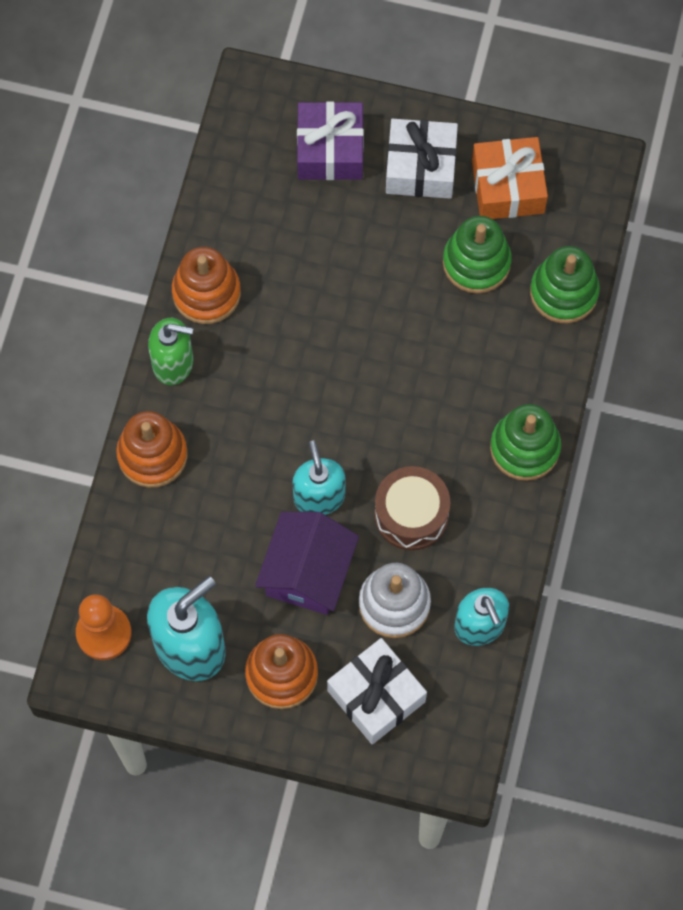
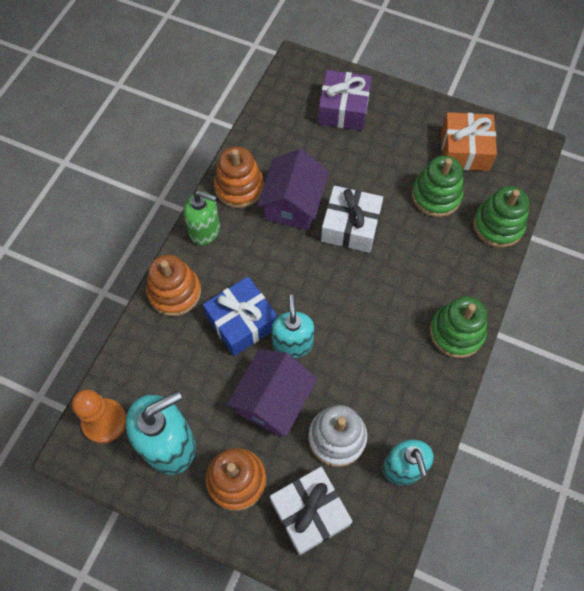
camera: 10 degrees right, 5 degrees down
brown drum [374,466,450,550] -> none
white gift [386,119,458,199] -> white gift moved to [321,186,383,253]
none -> blue gift [203,277,278,356]
none -> purple house [257,149,329,230]

